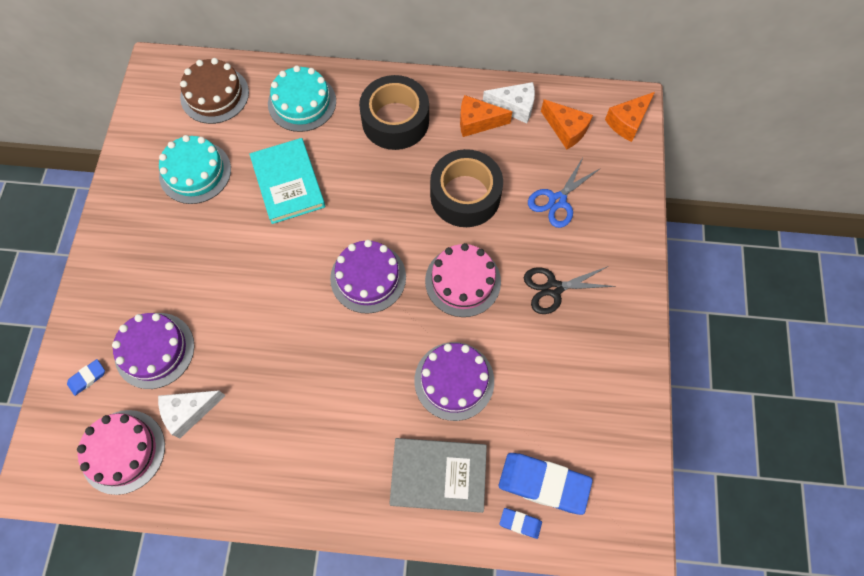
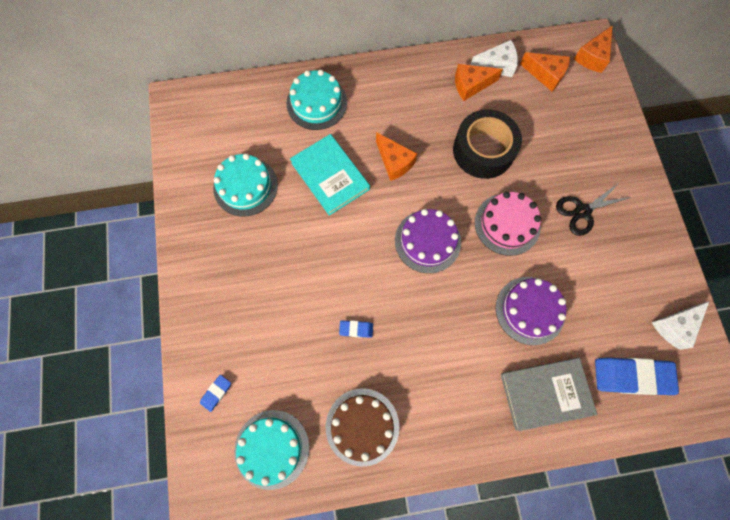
camera: 15 degrees left, 5 degrees up
pink cake [77,410,165,495] -> turquoise cake [234,410,309,490]
purple cake [112,313,194,389] -> none
white cheese [158,390,226,439] -> white cheese moved to [652,301,709,350]
brown cake [180,58,249,124] -> brown cake moved to [326,388,399,467]
black tape [359,75,429,150] -> none
blue eraser [499,508,542,539] -> blue eraser moved to [339,320,373,338]
blue scissors [528,158,601,228] -> none
none -> orange cheese [376,132,417,181]

